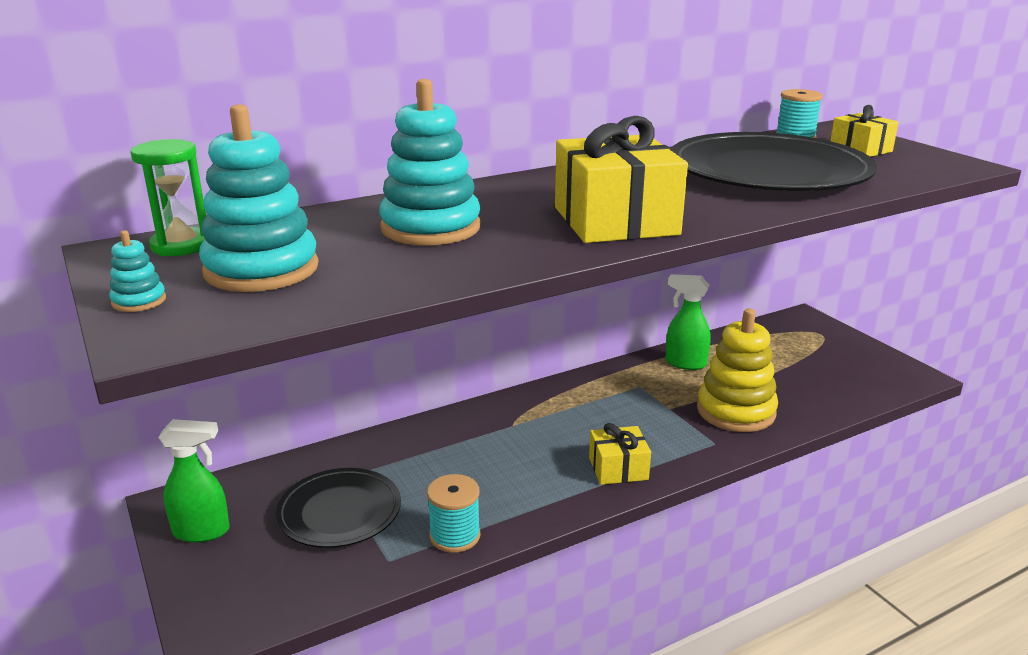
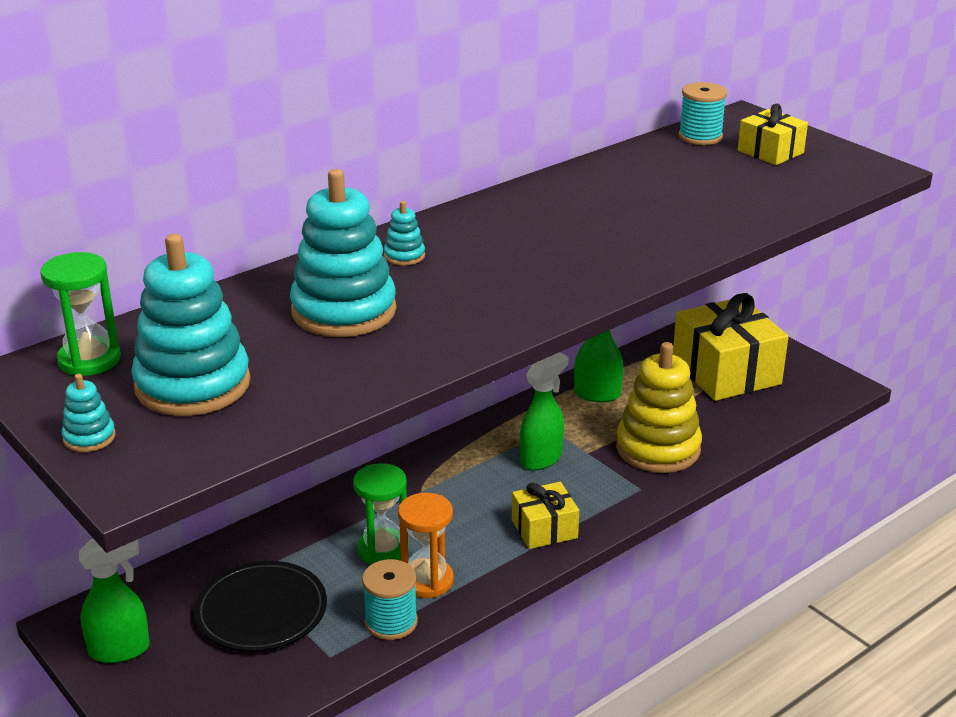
camera: 10 degrees left, 5 degrees up
yellow gift [555,116,688,243] -> yellow gift moved to [673,293,789,401]
black plate [670,132,877,191] -> none
none -> green hourglass [353,463,409,565]
none -> turquoise stacking toy [384,201,425,266]
none -> orange hourglass [398,493,454,598]
none -> green spray bottle [520,352,568,471]

